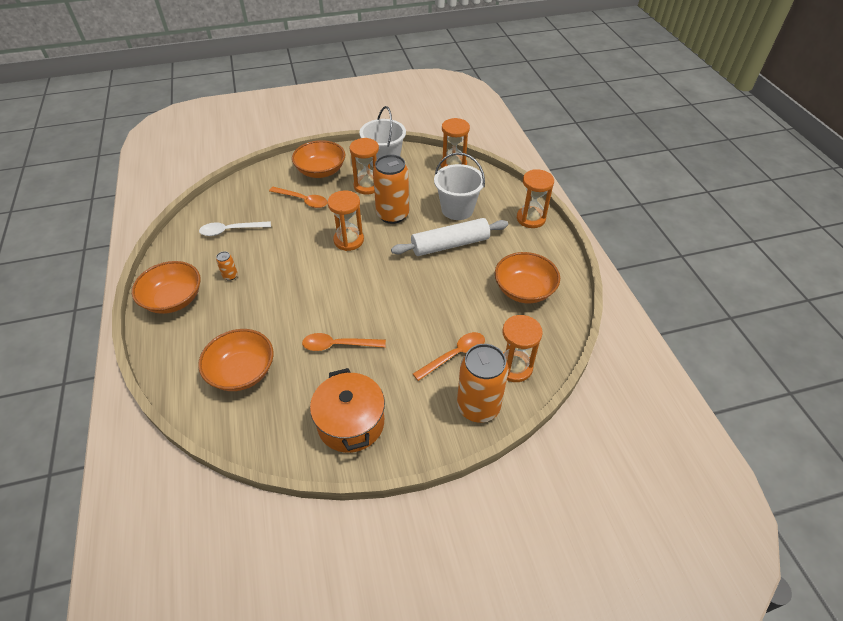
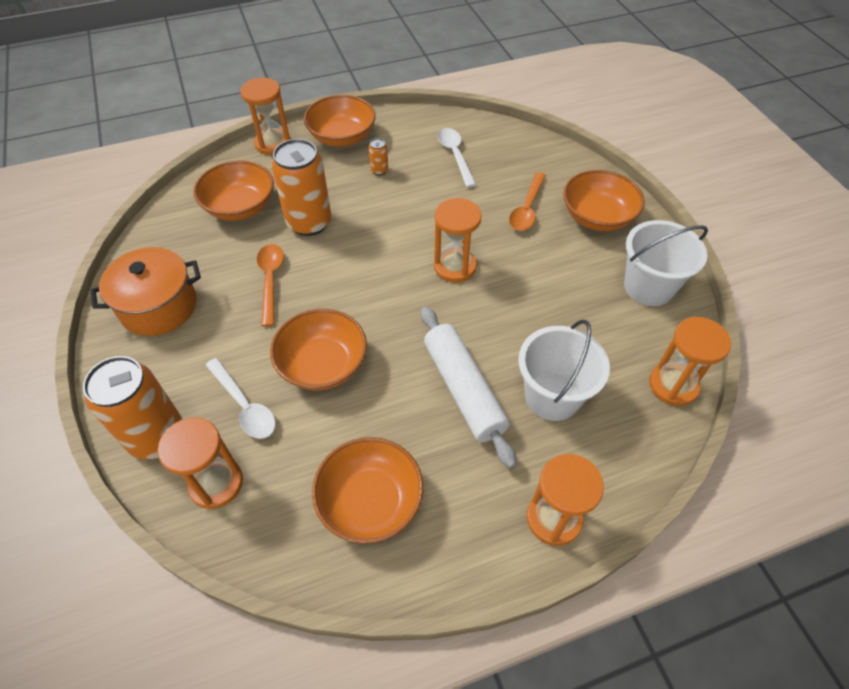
camera: 85 degrees right, 5 degrees up
orange hourglass [349,138,379,195] -> orange hourglass moved to [240,78,291,155]
orange can [373,154,409,224] -> orange can moved to [272,139,331,236]
orange spoon [413,332,485,381] -> white spoon [205,358,276,439]
none -> orange bowl [270,309,367,390]

